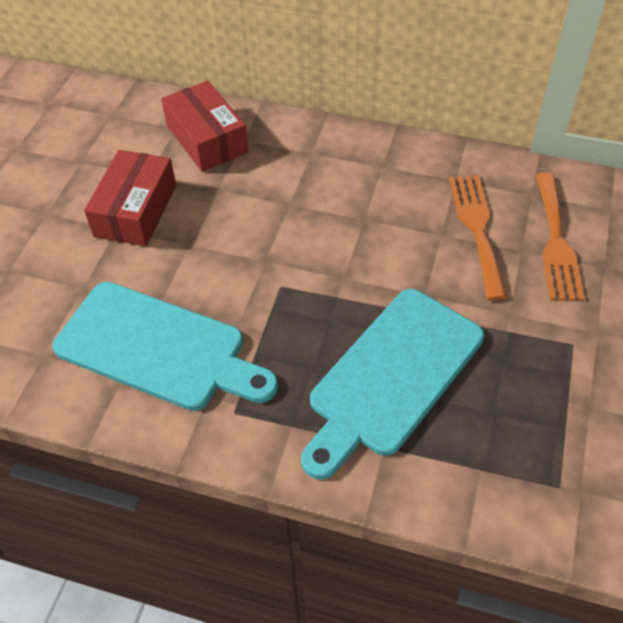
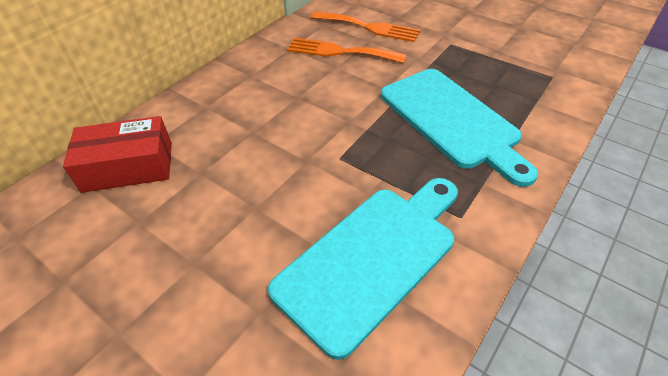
camera: 70 degrees left, 5 degrees down
red box [84,150,176,246] -> none

